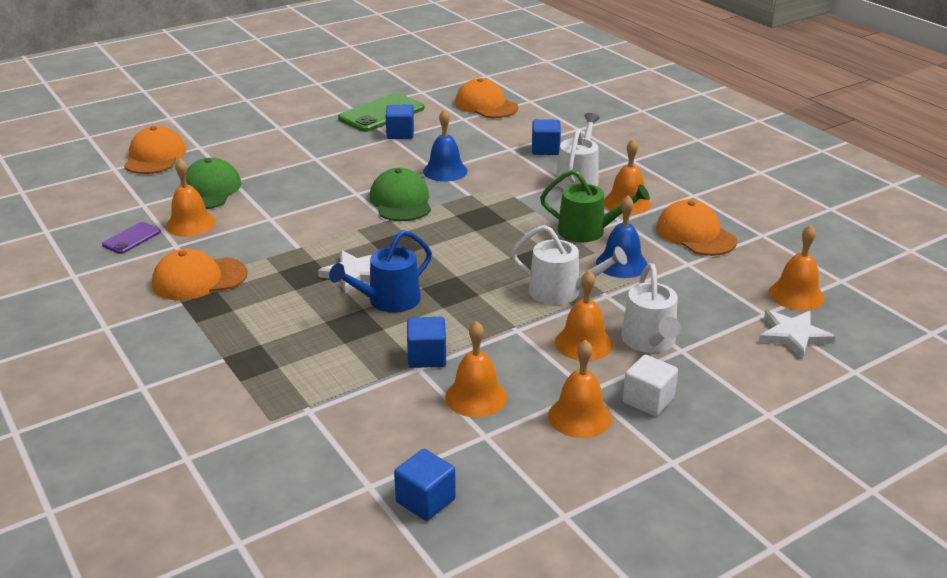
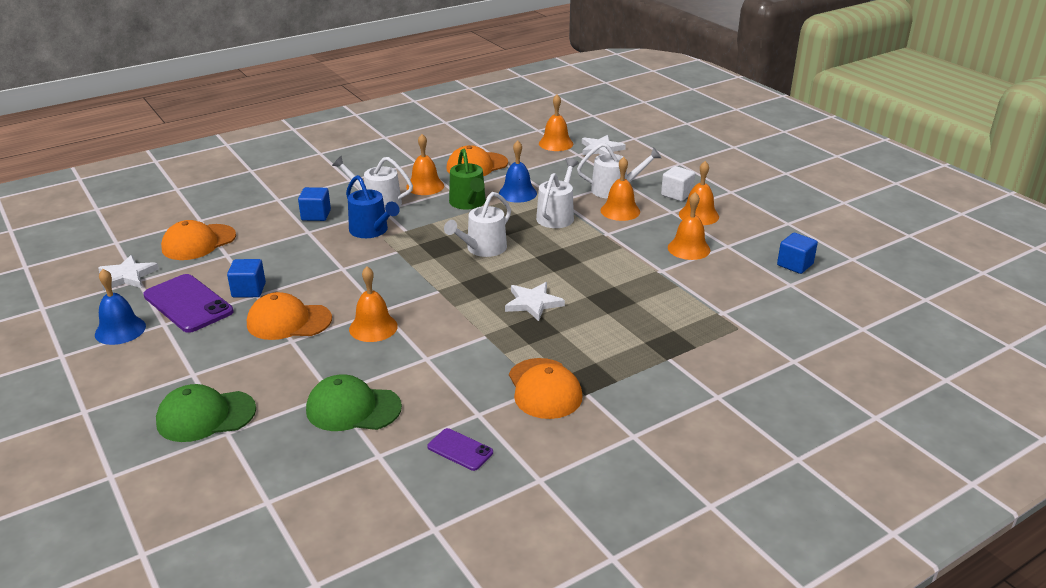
camera: 90 degrees left, 0 degrees up
orange cap [124,126,186,174] -> orange cap moved to [247,292,332,340]
orange bell [166,158,216,237] -> orange bell moved to [349,266,398,342]
blue watering can [329,230,432,313] -> blue watering can moved to [346,175,400,238]
green phone [338,93,424,132] -> purple phone [143,274,233,333]
green cap [370,168,431,221] -> green cap moved to [156,384,256,442]
blue cube [407,317,446,368] -> none
blue bell [423,109,468,182] -> blue bell moved to [95,269,146,345]
green watering can [540,169,650,242] -> green watering can turned 150 degrees clockwise [449,149,486,210]
none -> white star [98,255,159,291]
none -> white watering can [444,192,511,257]

